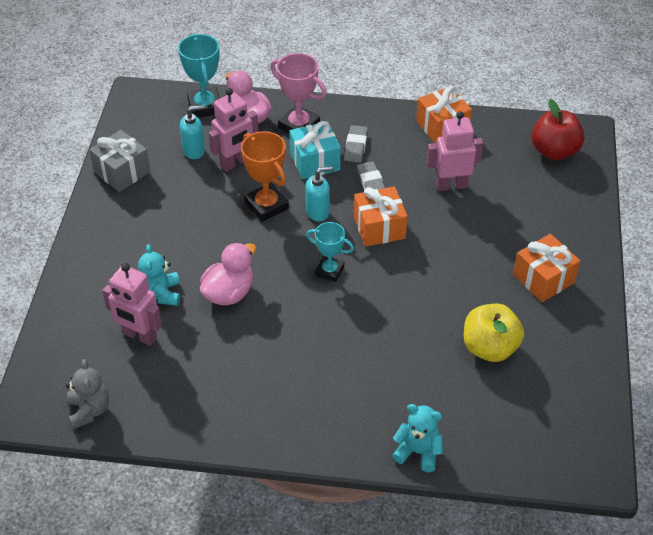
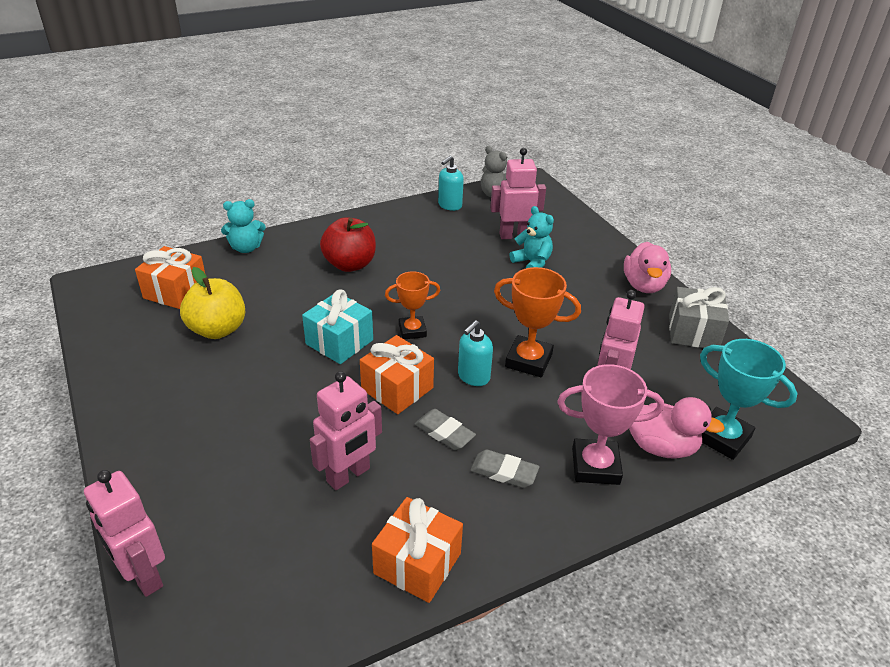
camera: 145 degrees right, 10 degrees down
turquoise soap dispenser [180,105,205,159] -> turquoise soap dispenser moved to [438,156,464,211]
pink duck [200,243,256,305] -> pink duck moved to [624,242,671,293]
turquoise gift [289,121,341,179] -> turquoise gift moved to [302,290,373,364]
turquoise trophy [306,222,354,282] -> orange trophy [385,271,440,340]
grey eraser [344,125,368,163] -> grey eraser turned 45 degrees counterclockwise [470,449,539,488]
orange gift [513,234,580,302] -> orange gift moved to [135,246,205,309]
red apple [532,99,585,160] -> red apple moved to [320,217,376,272]
none -> pink robot [84,470,165,597]

